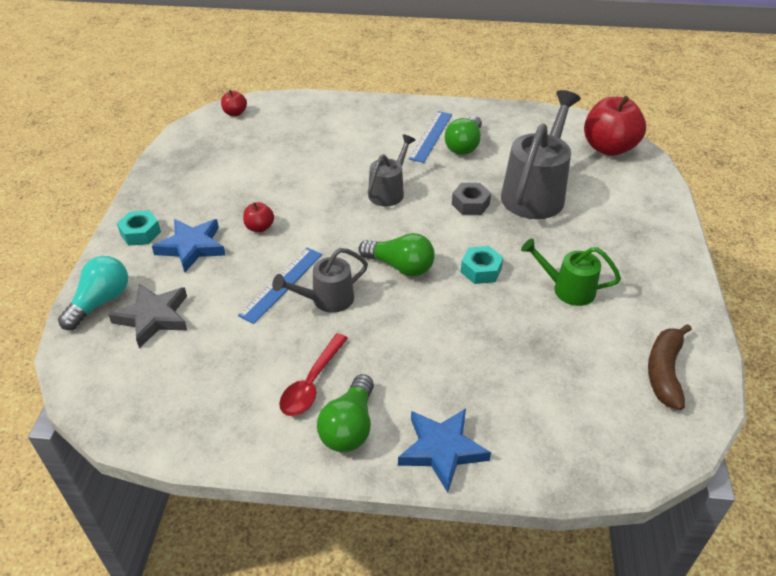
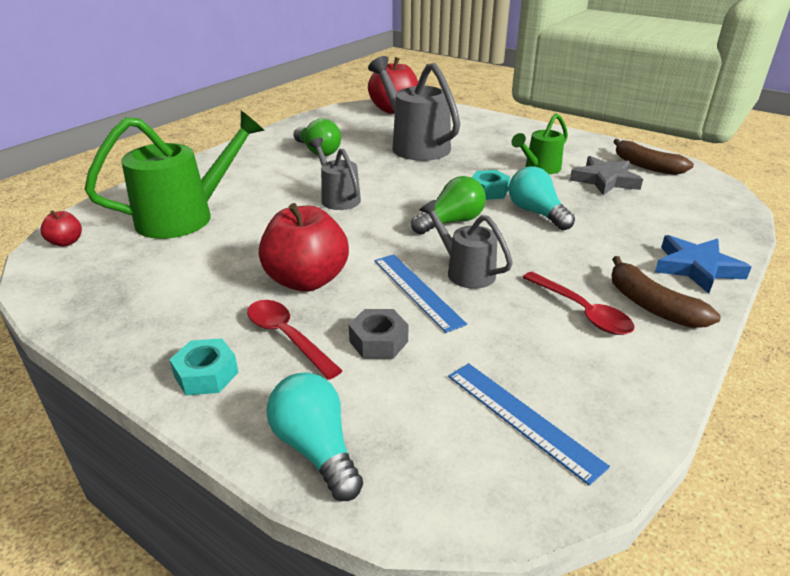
camera: 60 degrees left, 10 degrees down
grey star [108,284,188,348] -> grey star moved to [570,156,643,195]
blue star [152,219,225,272] -> red spoon [247,300,343,380]
red apple [243,202,274,232] -> red apple [259,203,349,292], size x2.16
grey watering can [272,248,368,313] -> grey watering can turned 135 degrees clockwise [419,200,513,289]
green light bulb [317,374,374,452] -> brown banana [611,256,721,328]
blue ruler [409,111,452,163] -> blue ruler moved to [448,363,610,485]
grey nut [452,183,491,215] -> grey nut moved to [349,309,408,359]
none -> green watering can [84,111,265,239]
none -> turquoise light bulb [509,166,575,230]

